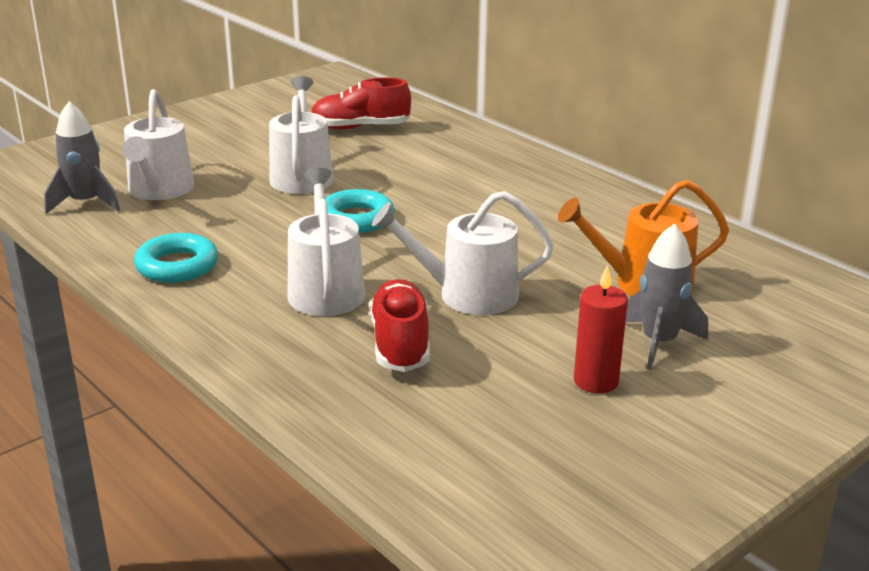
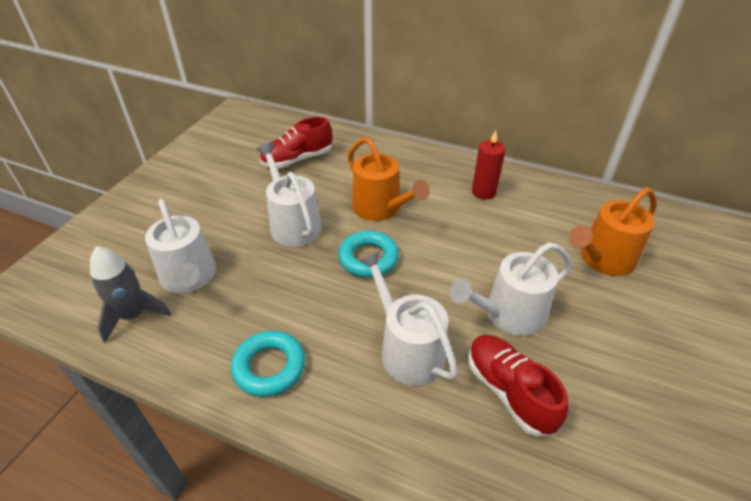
camera: 25 degrees left, 15 degrees up
red candle [574,265,628,394] -> red candle moved to [472,130,506,200]
grey rocket [626,223,708,370] -> none
none -> orange watering can [347,137,430,221]

